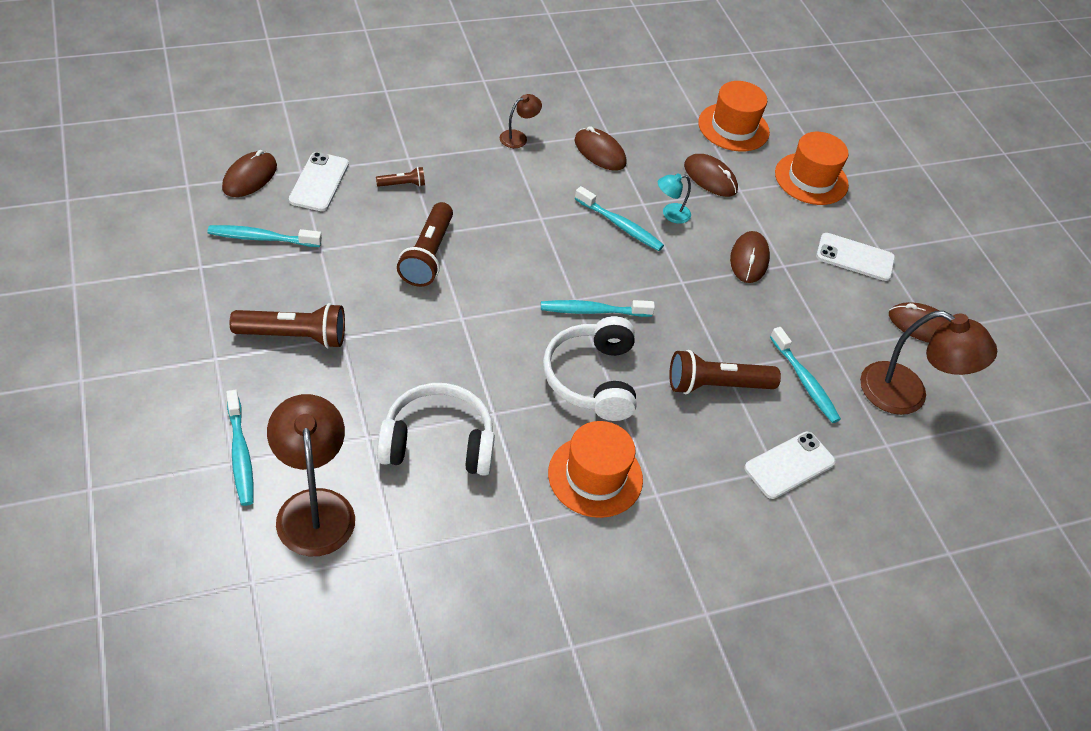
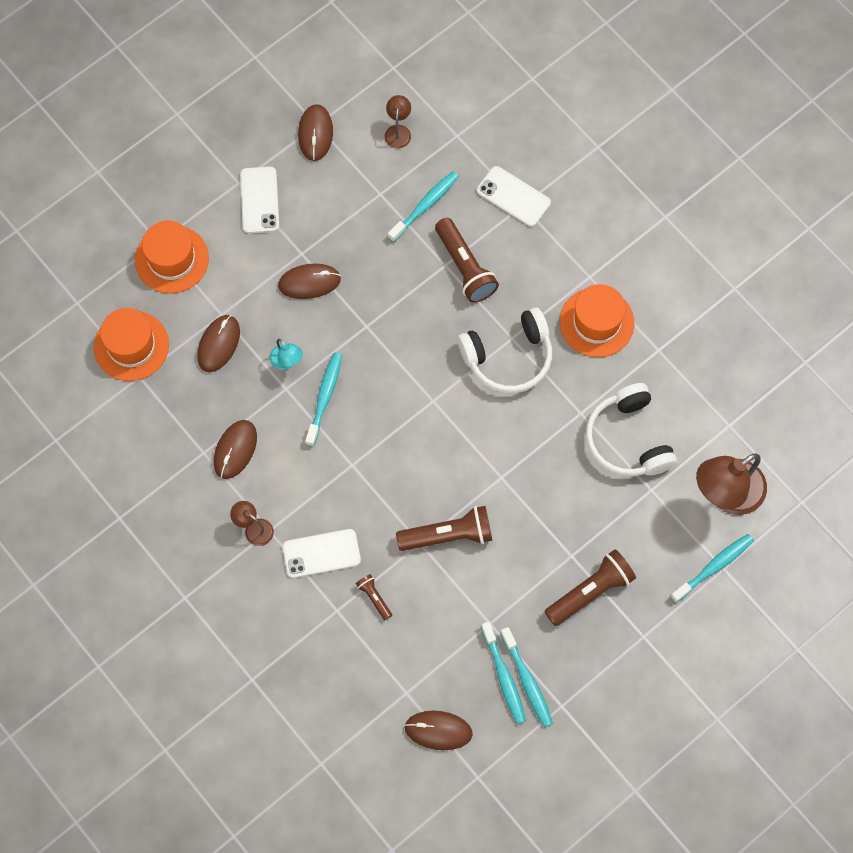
camera: 105 degrees left, 20 degrees up
brown flashlight [230,303,345,348] -> brown flashlight turned 75 degrees clockwise [545,549,636,626]
white phone [289,152,349,211] -> white phone moved to [282,529,361,578]
turquoise toothbrush [541,300,655,317] -> turquoise toothbrush moved to [500,627,553,728]
brown lamp [860,311,997,415] -> brown lamp [385,95,411,148], size x0.48

